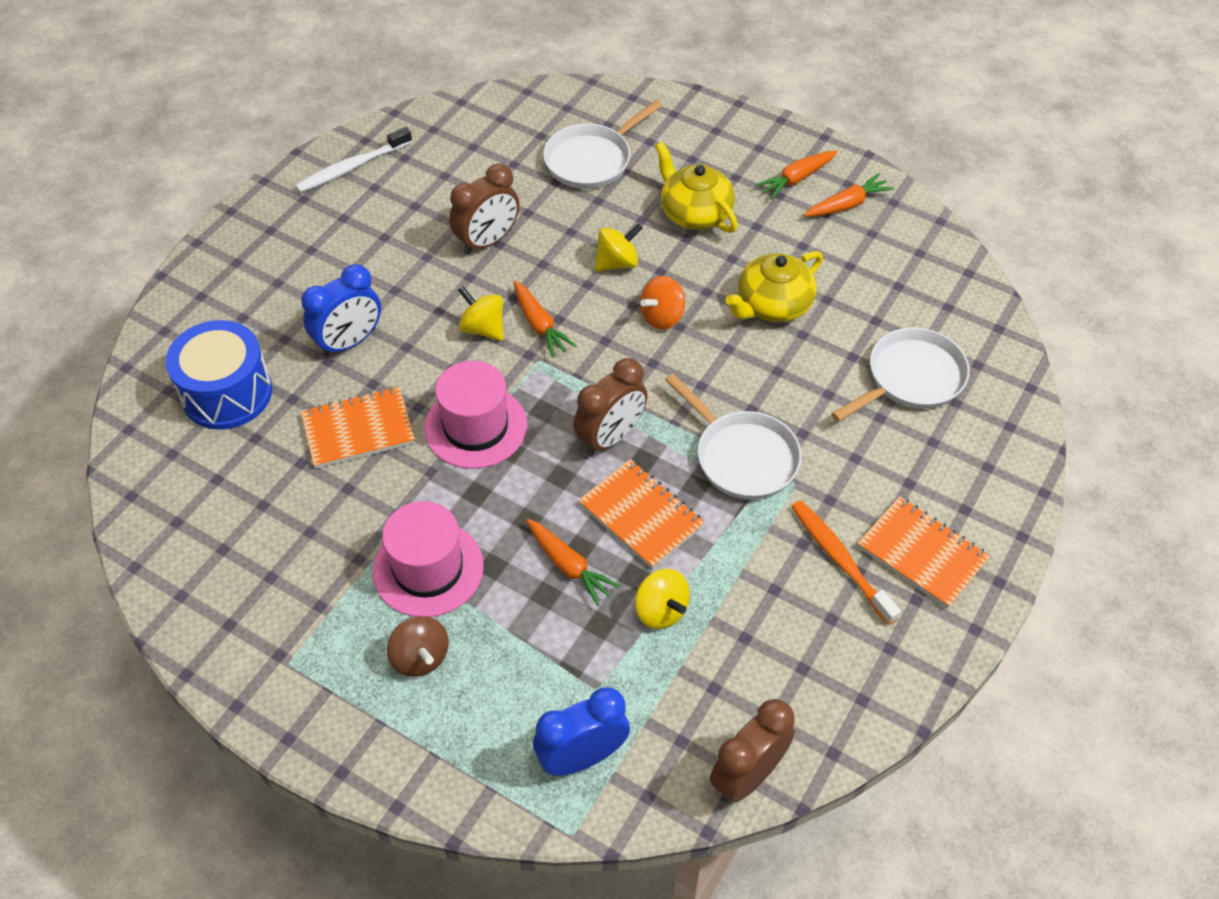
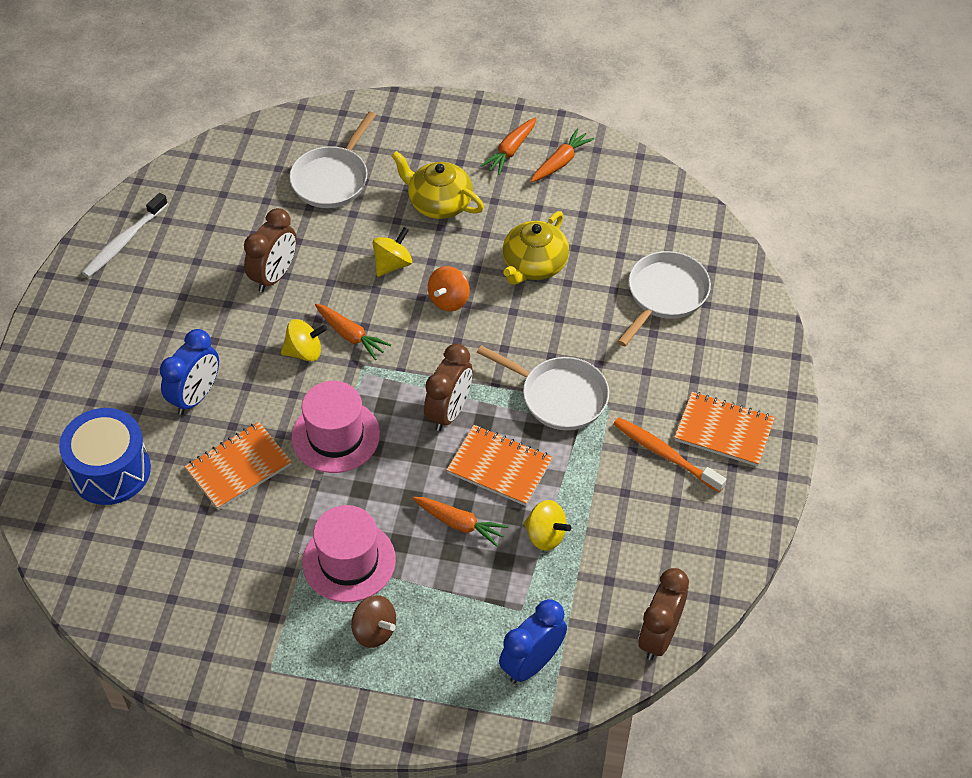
camera: 20 degrees left, 0 degrees up
yellow spinning top [458,286,503,341] -> yellow spinning top turned 150 degrees clockwise [281,319,327,362]

